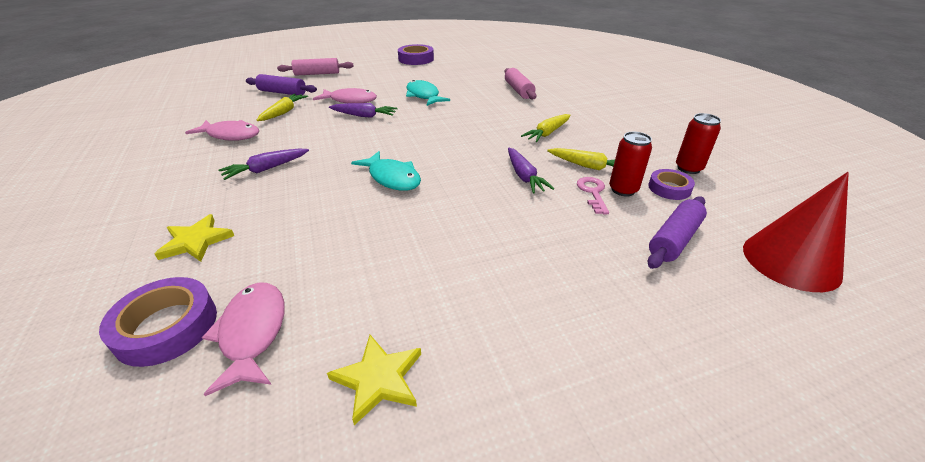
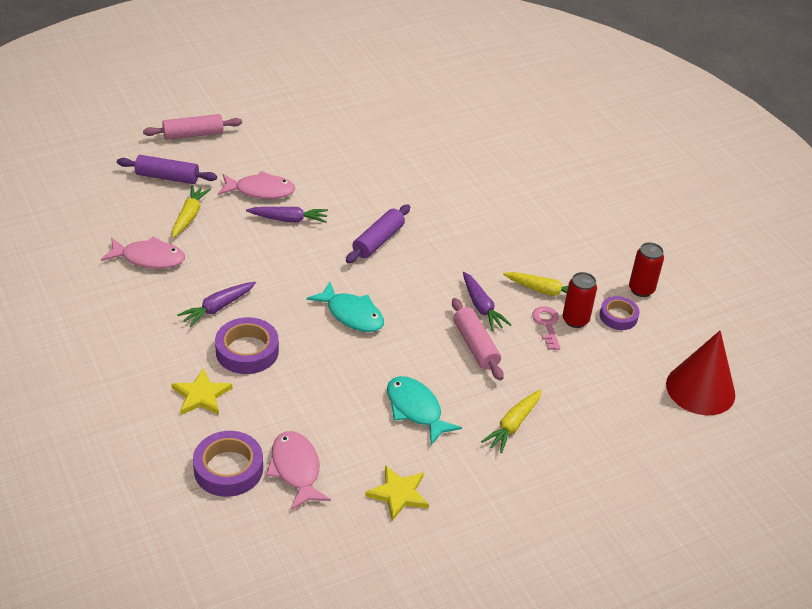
camera: 10 degrees left, 5 degrees up
purple tape [398,44,434,65] -> purple tape moved to [215,317,279,374]
turquoise fish [406,80,450,106] -> turquoise fish moved to [387,376,462,445]
pink rolling pin [505,68,536,100] -> pink rolling pin moved to [452,298,504,380]
yellow carrot [521,114,570,142] -> yellow carrot moved to [481,390,541,453]
purple rolling pin [648,196,707,269] -> purple rolling pin moved to [346,205,410,263]

